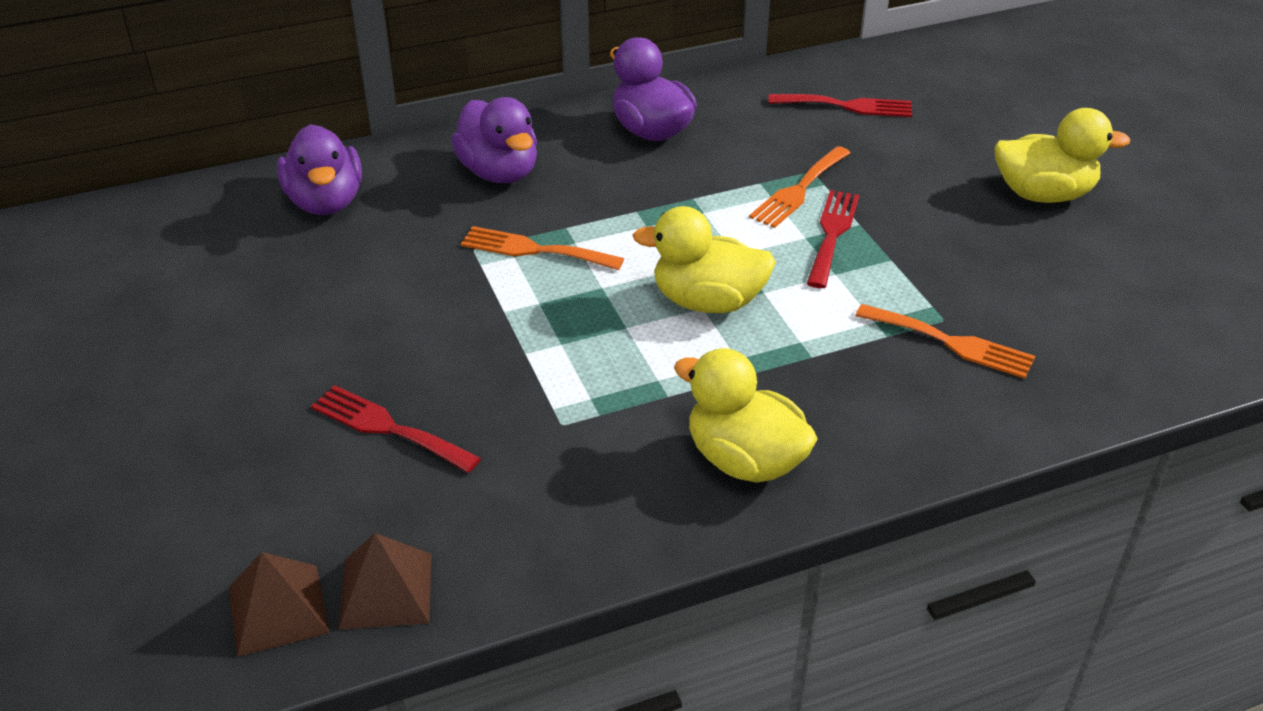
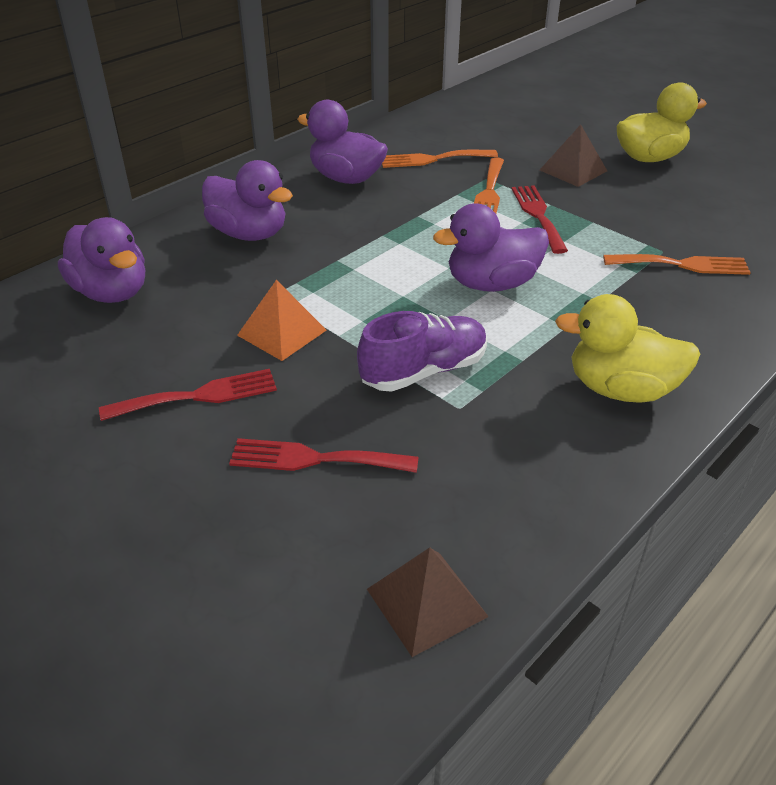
camera: 25 degrees left, 0 degrees up
brown pyramid [228,552,330,657] -> brown pyramid moved to [540,124,607,187]
orange fork [461,226,624,270] -> orange fork moved to [382,150,498,168]
yellow duck [633,206,776,313] -> purple duck [433,203,549,292]
red fork [768,94,912,117] -> red fork moved to [99,369,277,421]
none -> orange pyramid [237,280,327,361]
none -> purple shoe [357,311,487,392]

